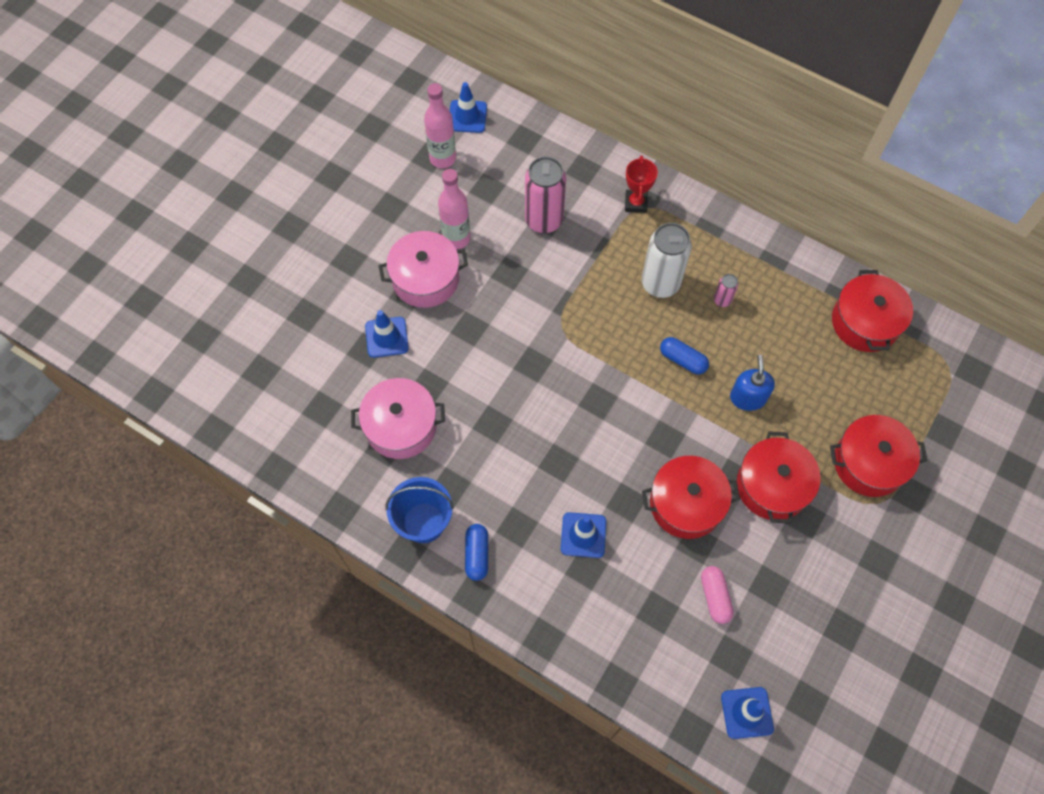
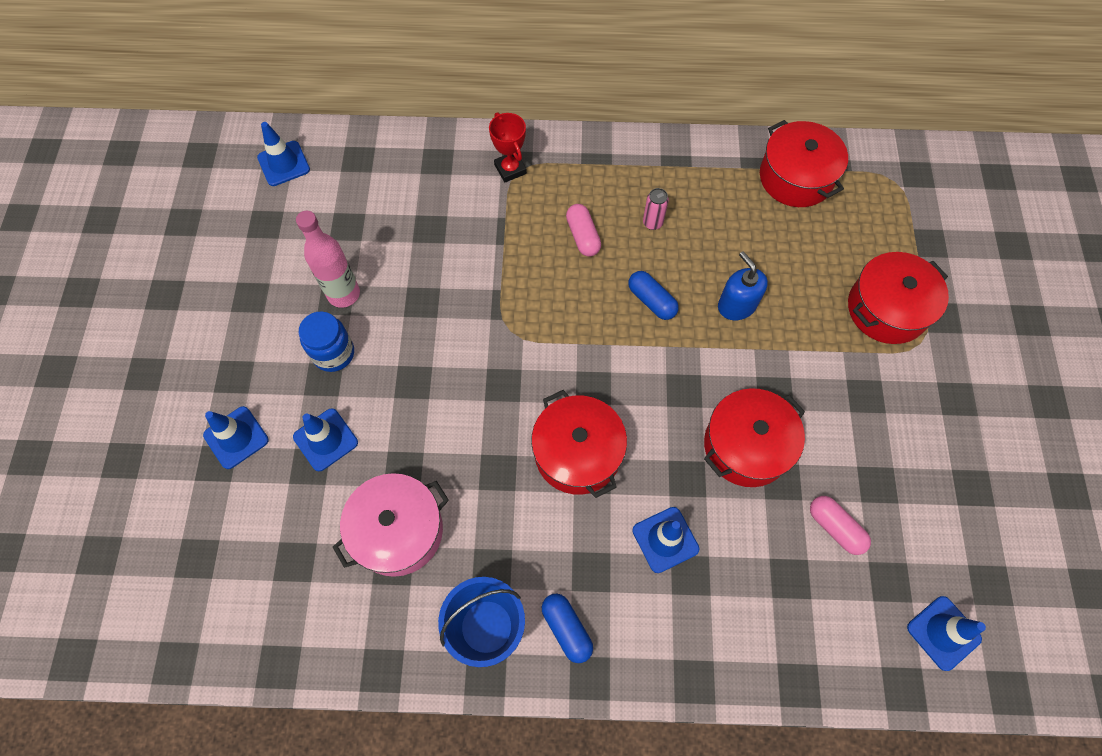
camera: 30 degrees left, 0 degrees up
pink pot [379,231,468,308] -> blue jar [299,311,354,372]
pink bottle [424,83,456,168] -> none
pink can [525,157,566,234] -> none
white can [642,223,692,298] -> pink capsule [566,204,601,257]
blue capsule [660,337,709,374] -> blue capsule turned 45 degrees clockwise [628,271,679,320]
red pot [737,431,821,524] -> red pot moved to [531,390,627,498]
none -> blue traffic cone [203,406,268,469]

